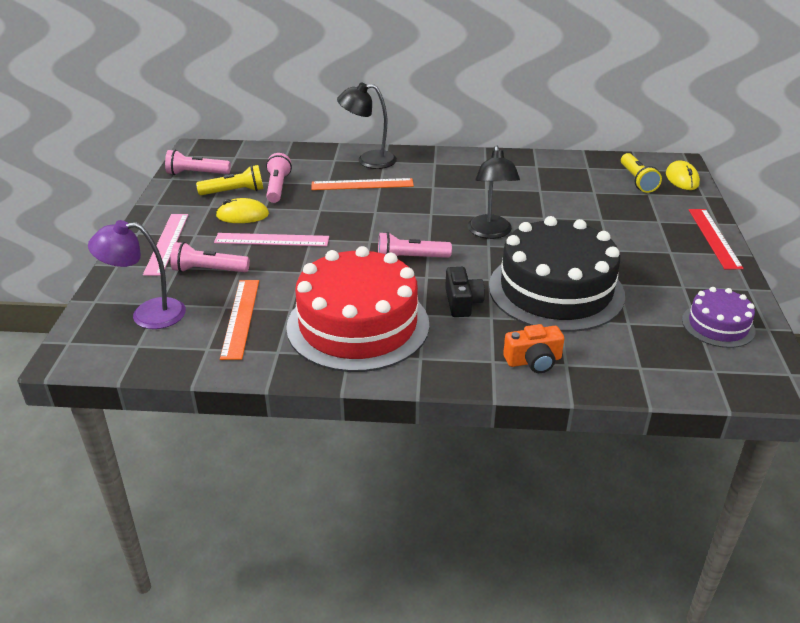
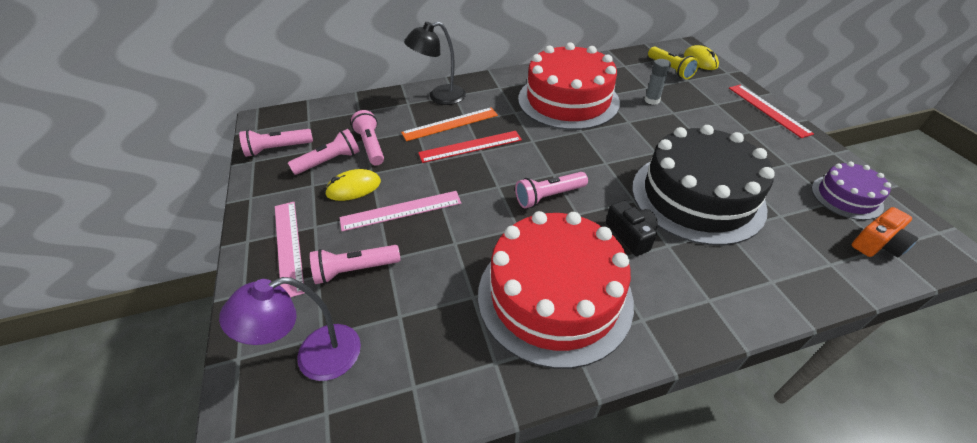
camera: 20 degrees left, 10 degrees up
yellow flashlight [196,165,263,195] -> pink flashlight [288,129,360,175]
orange ruler [220,280,259,360] -> none
black lamp [468,145,520,239] -> none
orange camera [503,324,564,373] -> orange camera moved to [852,207,918,257]
none -> red ruler [418,131,522,163]
none -> red cake [518,43,620,130]
none -> grey glue stick [644,59,671,105]

